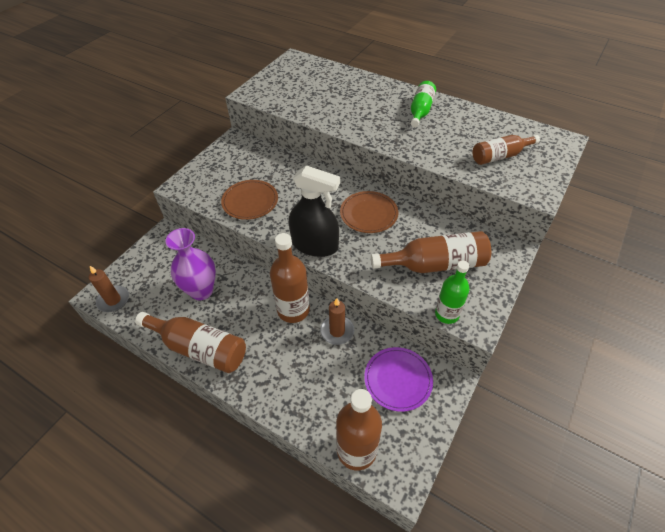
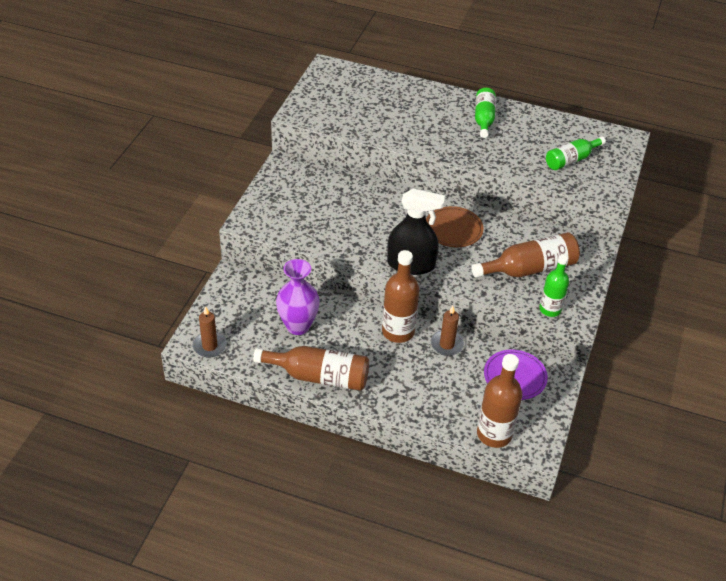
camera: 15 degrees left, 5 degrees down
brown plate [221,180,278,220] -> none
brown bottle [472,135,540,165] -> green bottle [546,136,606,170]

